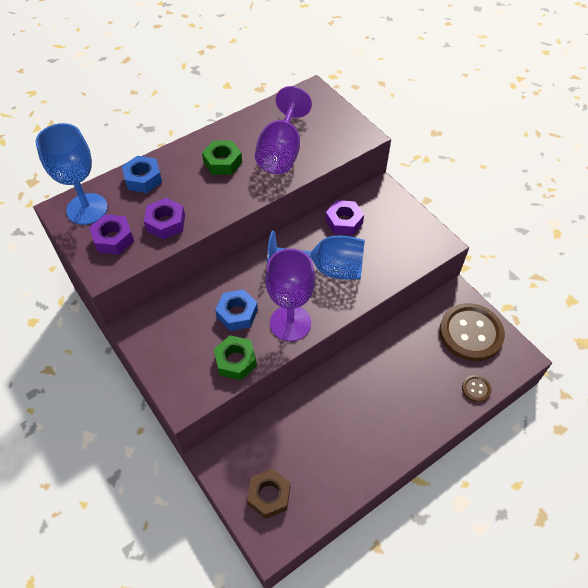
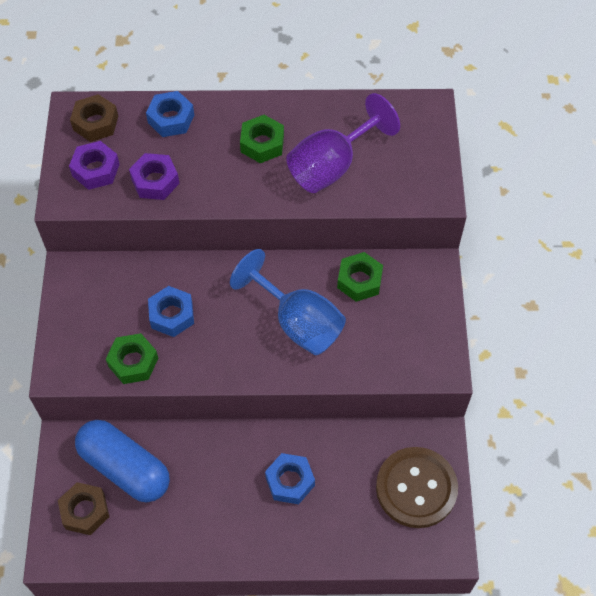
camera: 35 degrees right, 5 degrees up
blue goblet [36,123,108,225] -> brown nut [70,94,118,142]
purple goblet [265,248,315,341] -> none
purple nut [325,200,364,235] -> green nut [337,252,383,302]
brown button [462,375,491,402] -> none
none -> blue capsule [75,420,170,502]
none -> blue nut [265,453,315,504]

